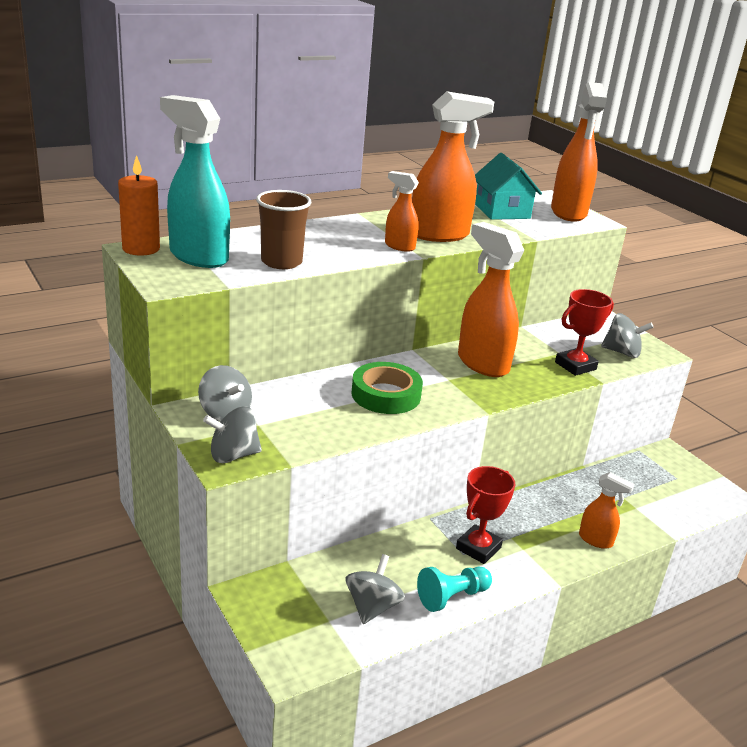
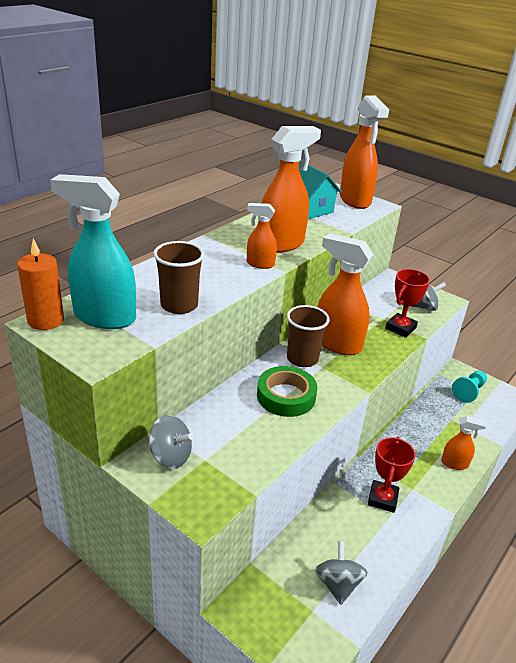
camera: 20 degrees left, 5 degrees up
grey spinning top [203,406,262,463] -> none
turquoise pawn [417,567,492,612] -> turquoise pawn moved to [452,371,487,403]
none -> brown cup [287,305,330,367]

